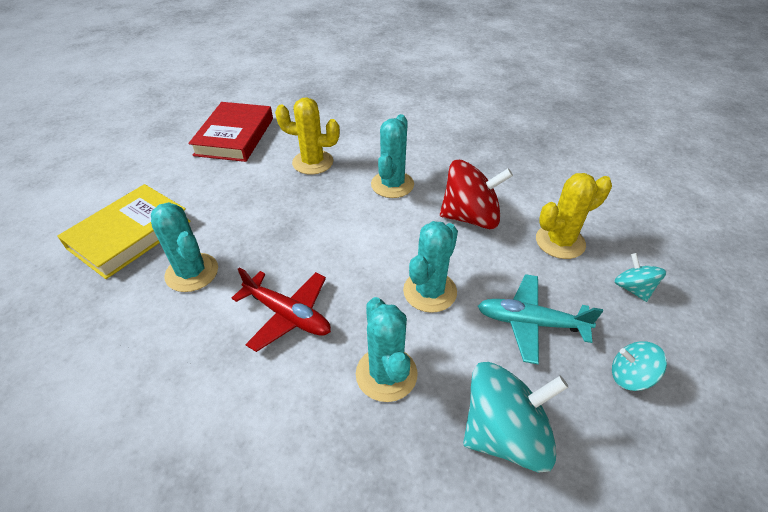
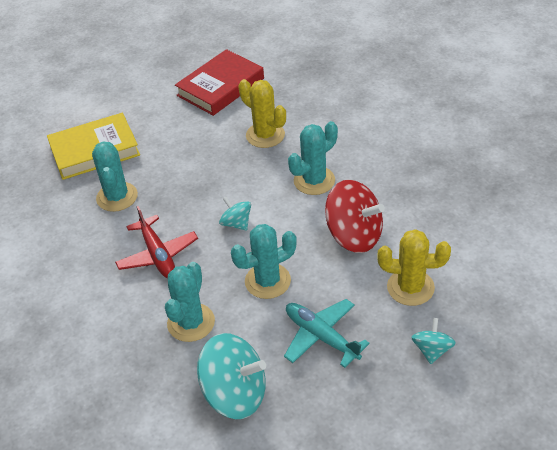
camera: 35 degrees right, 0 degrees up
turquoise spinning top [612,341,667,391] -> turquoise spinning top moved to [219,197,251,231]

